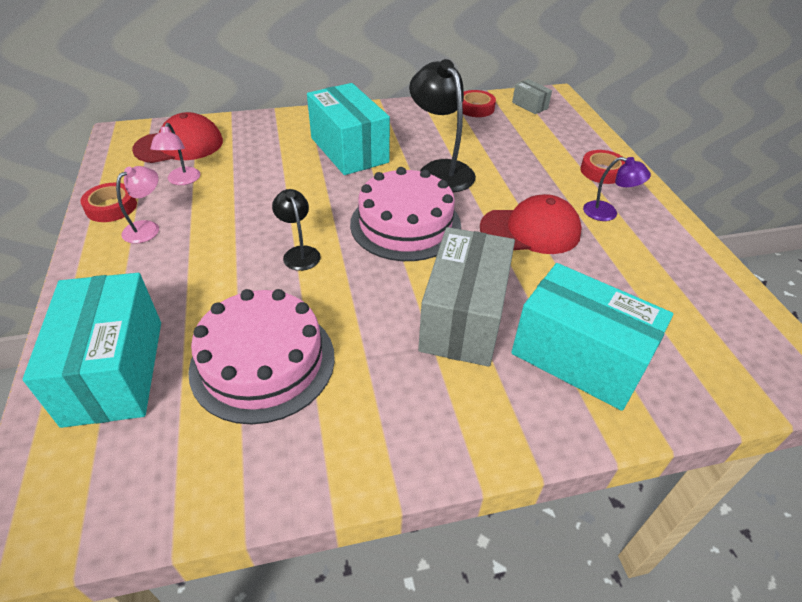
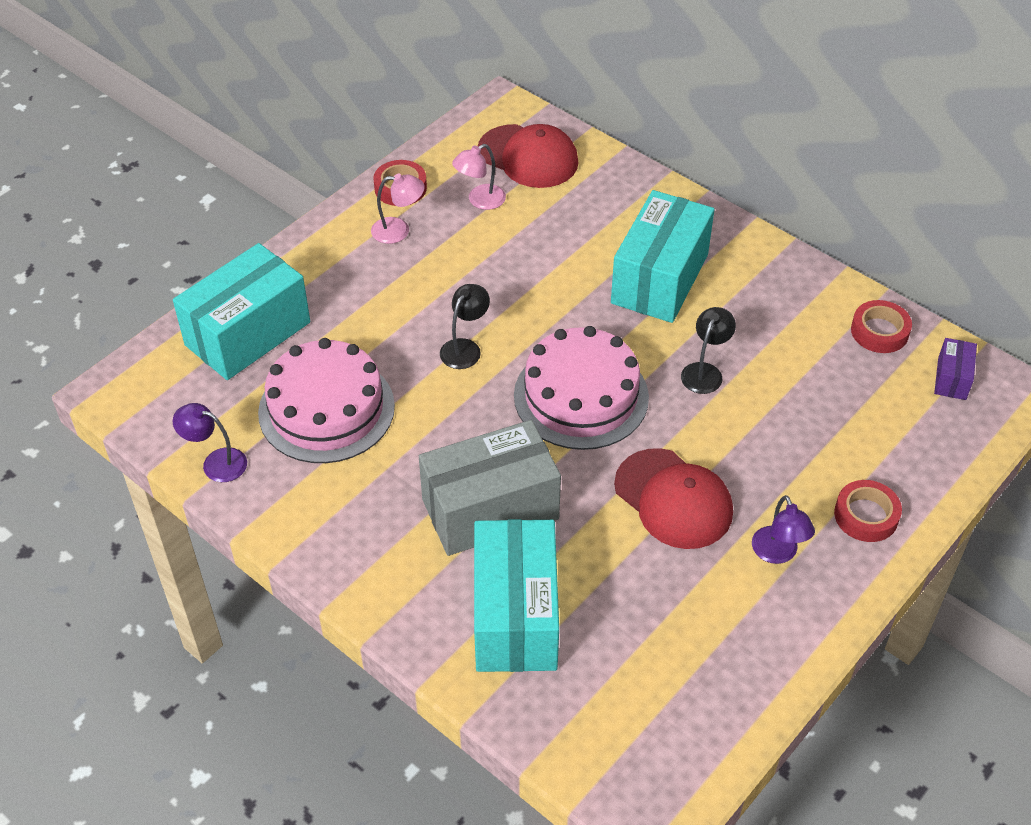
camera: 55 degrees right, 5 degrees up
black lamp [409,59,476,192] -> black lamp [681,307,736,394], size x0.55
grey box [512,79,552,114] -> purple box [934,338,977,400]
none -> purple lamp [173,403,247,482]

